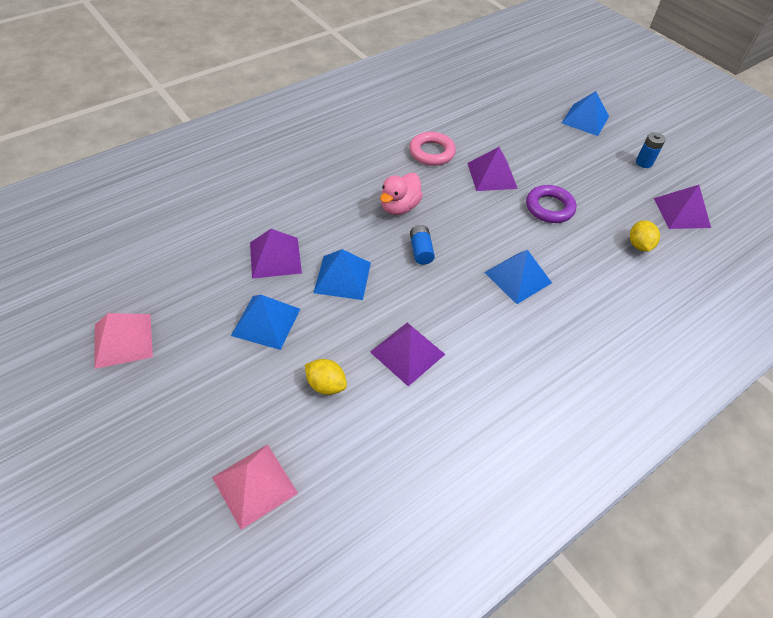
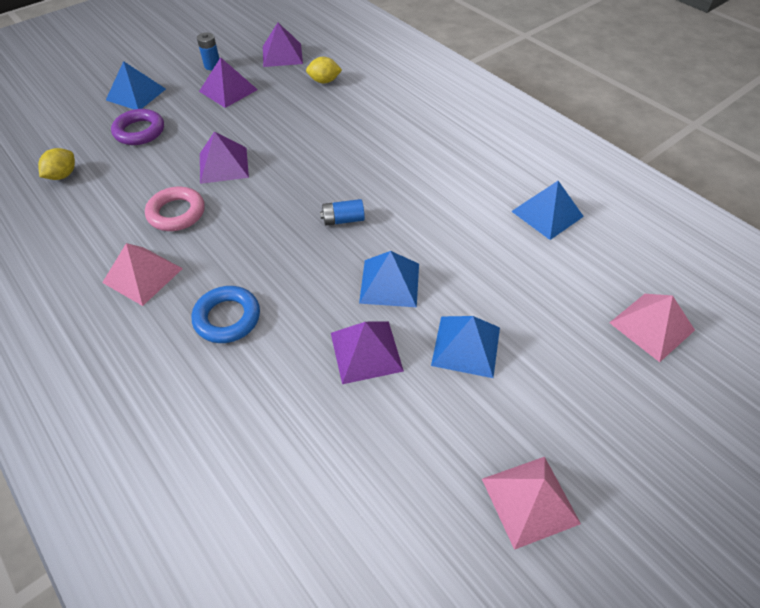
camera: 90 degrees left, 0 degrees up
yellow lemon [305,359,347,395] -> yellow lemon moved to [38,148,75,180]
purple pyramid [370,323,445,386] -> purple pyramid moved to [199,57,258,108]
pink duck [380,173,423,215] -> none
blue pyramid [484,250,552,304] -> blue pyramid moved to [511,181,584,240]
purple ring [526,185,577,223] -> purple ring moved to [111,109,164,145]
none -> pink pyramid [102,243,183,306]
none -> blue ring [192,286,260,343]

